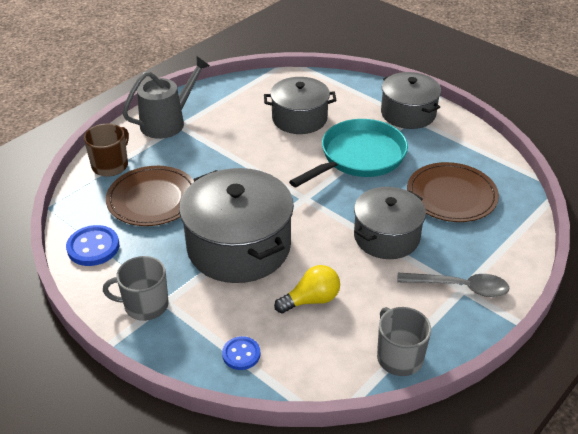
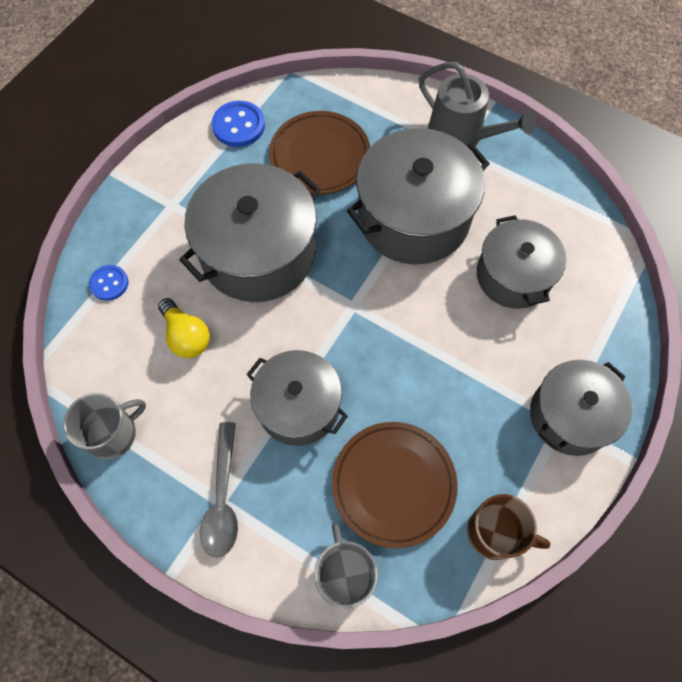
camera: 80 degrees right, 25 degrees up
brown mug [84,124,129,177] -> brown mug moved to [467,494,551,560]
grey mug [103,256,169,321] -> grey mug moved to [314,523,378,609]
turquoise pan [289,119,408,187] -> none
none -> grey pot [347,128,490,264]

